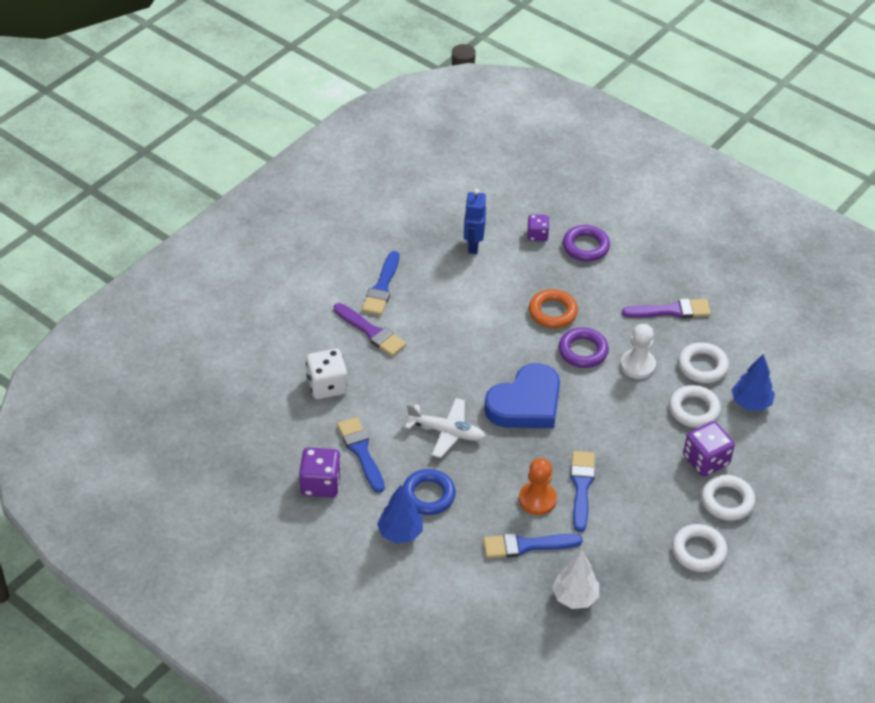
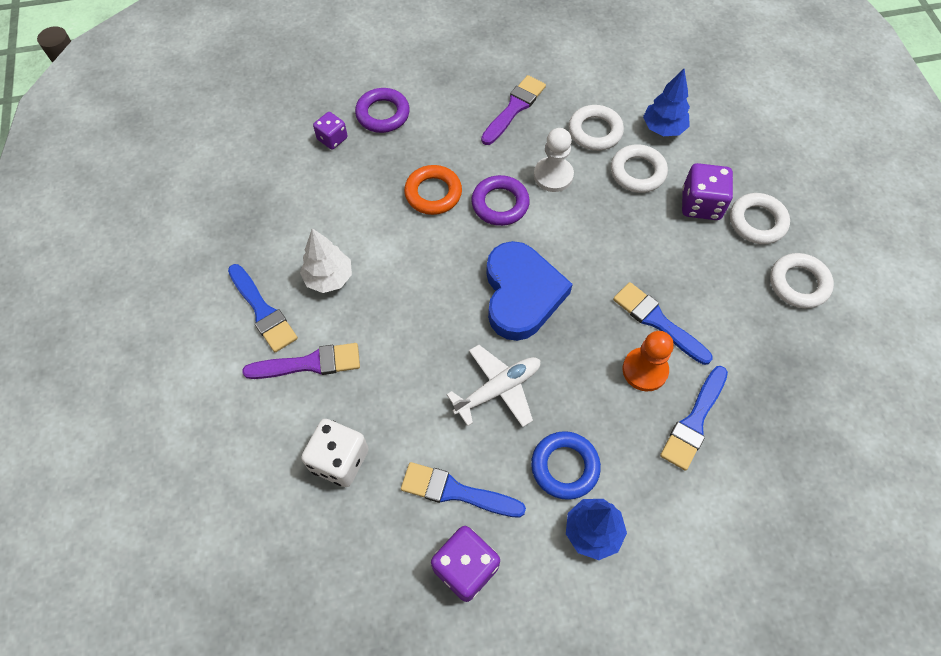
camera: 50 degrees left, 15 degrees up
blue robot [464,189,486,254] -> none
white tree [552,550,599,609] -> white tree moved to [300,228,352,293]

